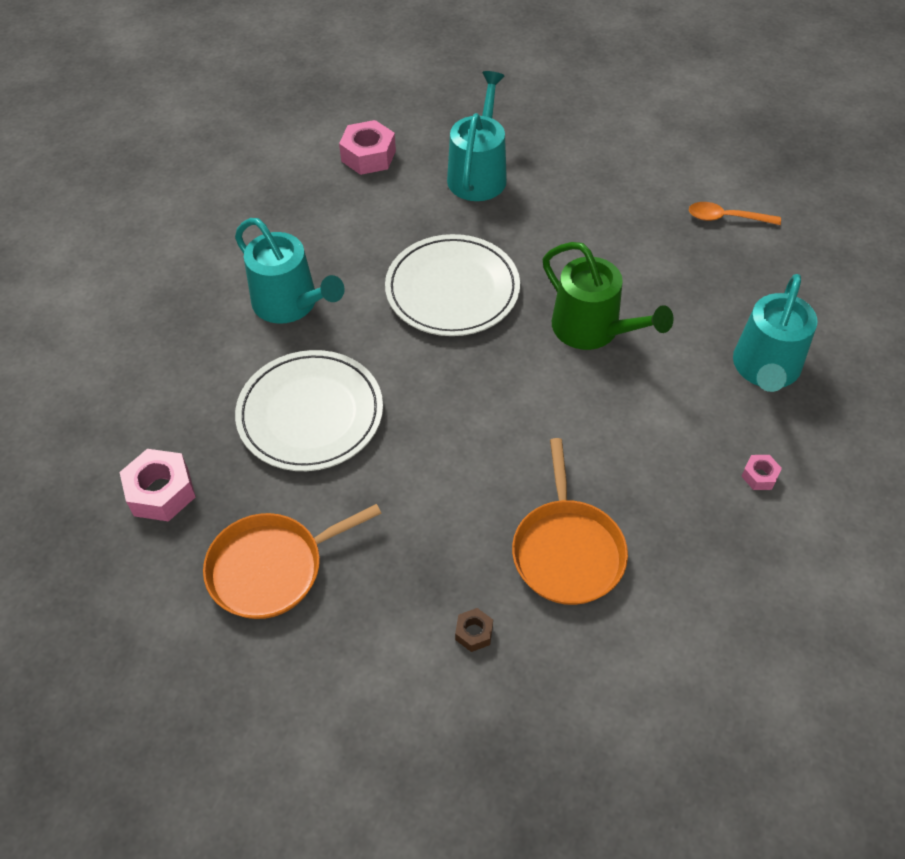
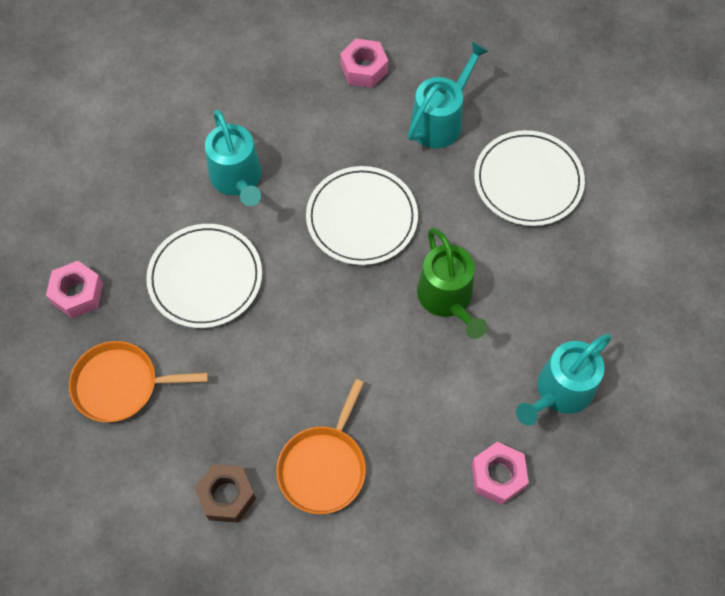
camera: 25 degrees right, 10 degrees up
brown nut [455,608,493,652] -> brown nut [195,464,256,523], size x1.93
orange spoon [689,202,781,225] -> none
pink nut [741,455,782,490] -> pink nut [472,442,529,505], size x1.93
none -> white plate [474,130,585,226]

